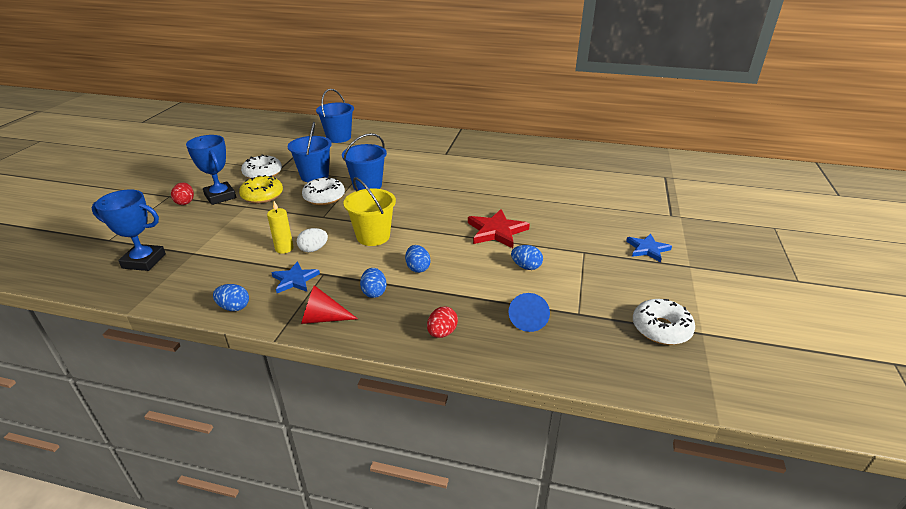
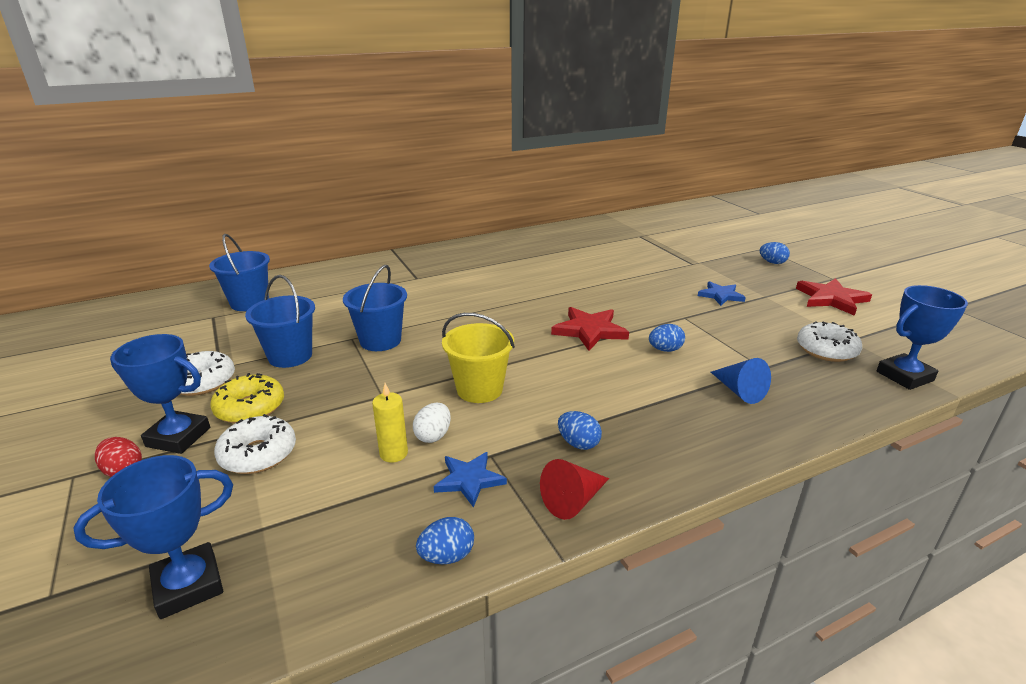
camera: 40 degrees left, 5 degrees down
white donut [302,177,345,205] -> white donut moved to [214,414,296,474]
blue egg [405,245,431,273] -> blue egg moved to [760,242,790,264]
red egg [427,307,458,338] -> none
none -> red star [796,278,872,316]
none -> blue trophy [876,285,968,390]

